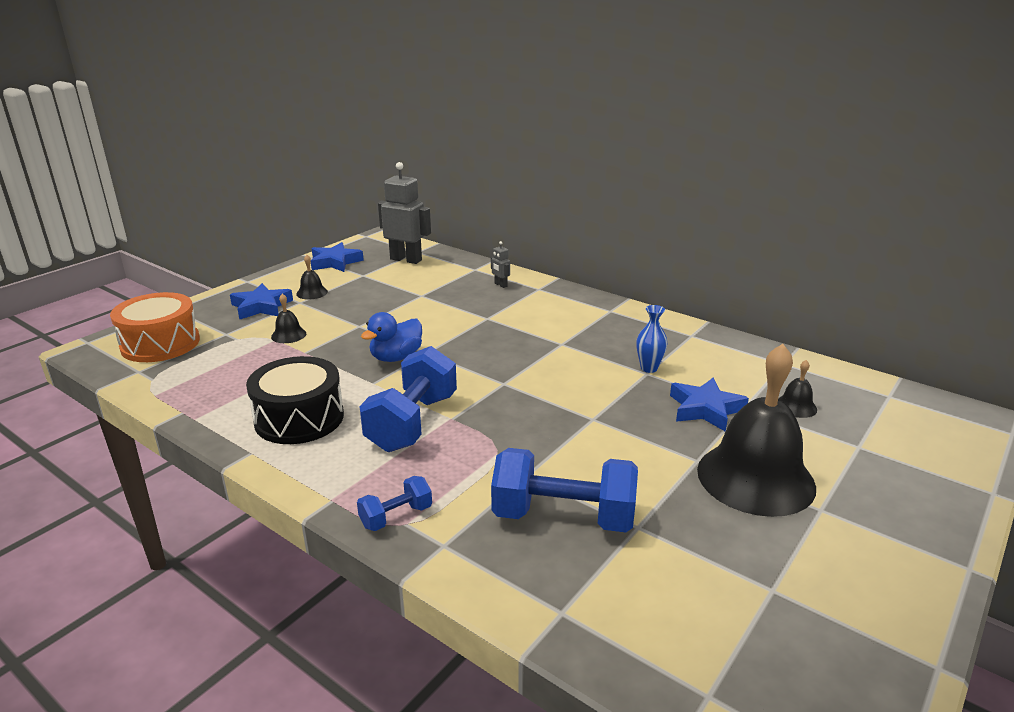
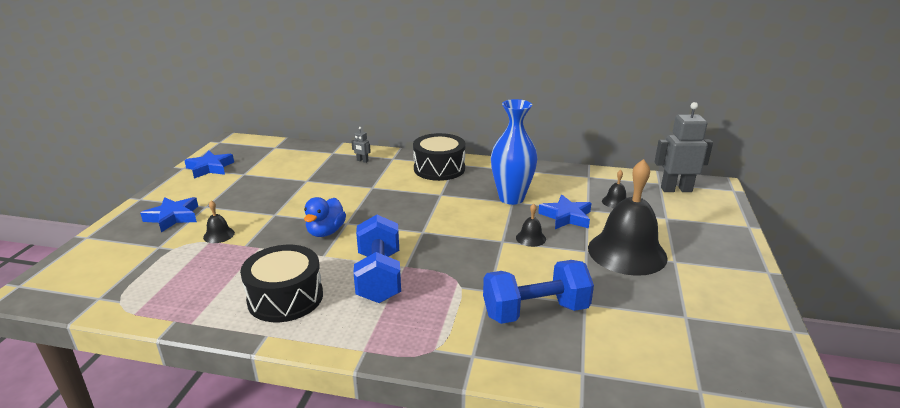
camera: 25 degrees left, 0 degrees up
orange drum [110,292,200,362] -> none
black bell [296,255,328,299] -> black bell moved to [516,204,546,247]
blue dumbbell [357,476,432,531] -> none
grey robot [378,162,431,264] -> grey robot moved to [655,102,713,192]
blue vase [637,305,668,373] -> blue vase [491,99,538,205], size x2.07
none -> black drum [413,133,466,181]

